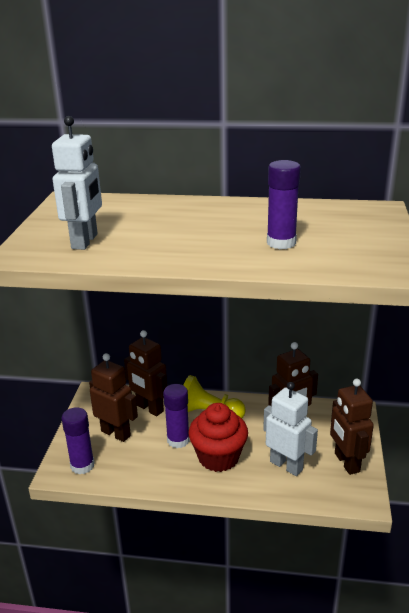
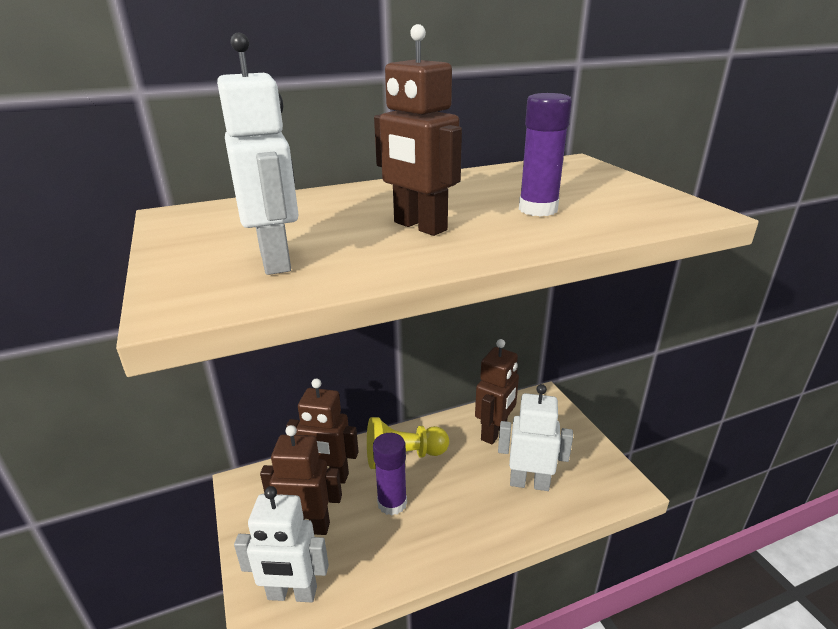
camera: 30 degrees left, 0 degrees up
purple glue stick [61,407,94,474] -> white robot [234,486,329,602]
red cupcake [189,403,248,472] -> none
brown robot [330,379,374,475] -> brown robot moved to [374,24,462,236]

